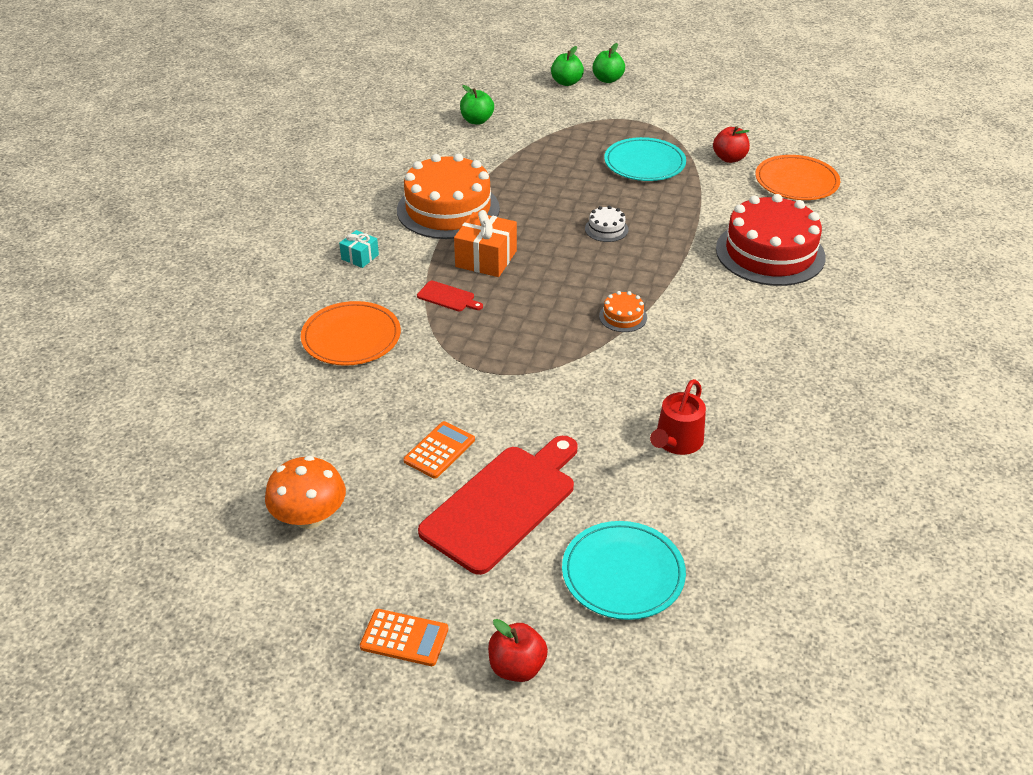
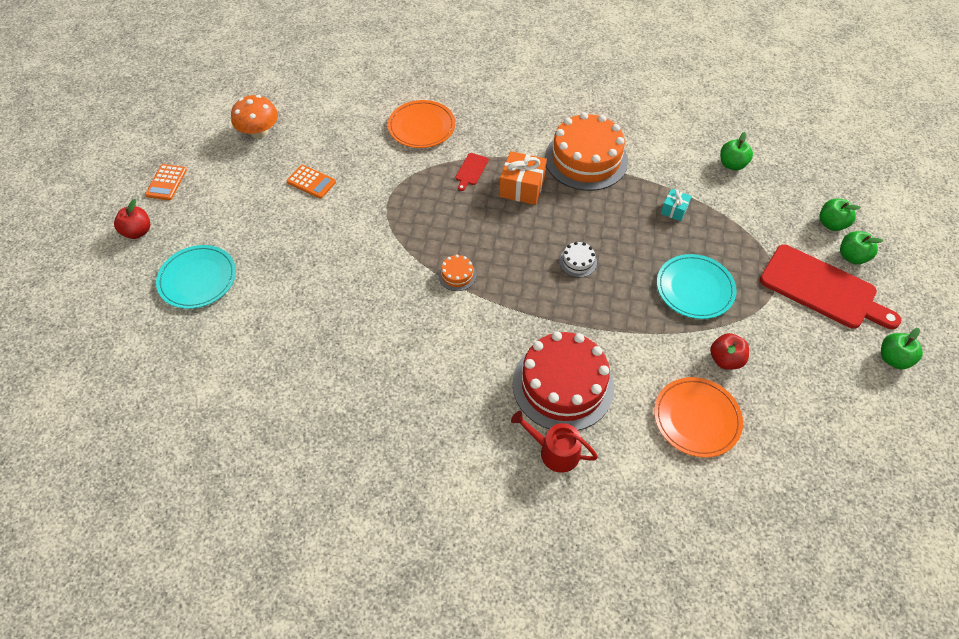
camera: 85 degrees right, 15 degrees up
turquoise gift [339,230,379,268] -> turquoise gift moved to [661,189,692,221]
red cutting board [418,436,578,575] -> red cutting board moved to [760,244,901,329]
red watering can [650,379,706,455] -> red watering can moved to [511,411,598,473]
none -> green apple [881,328,923,370]

